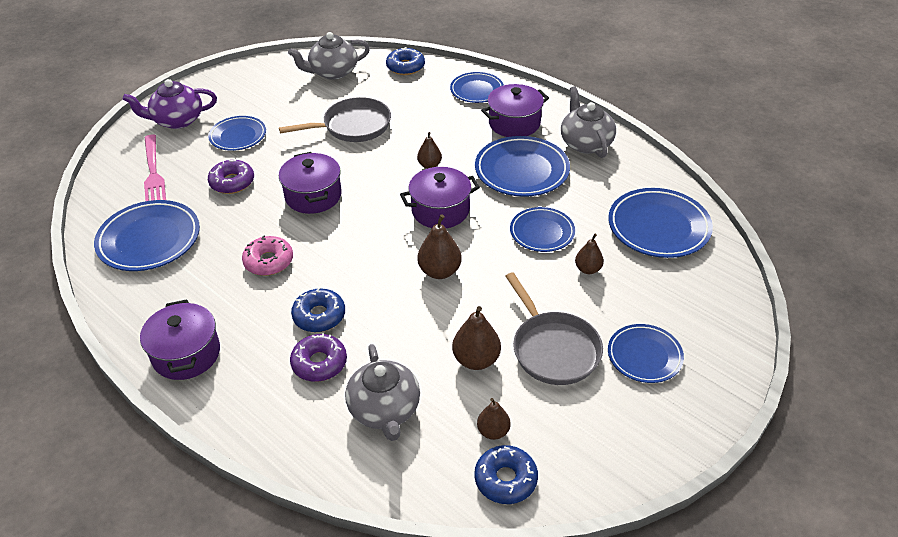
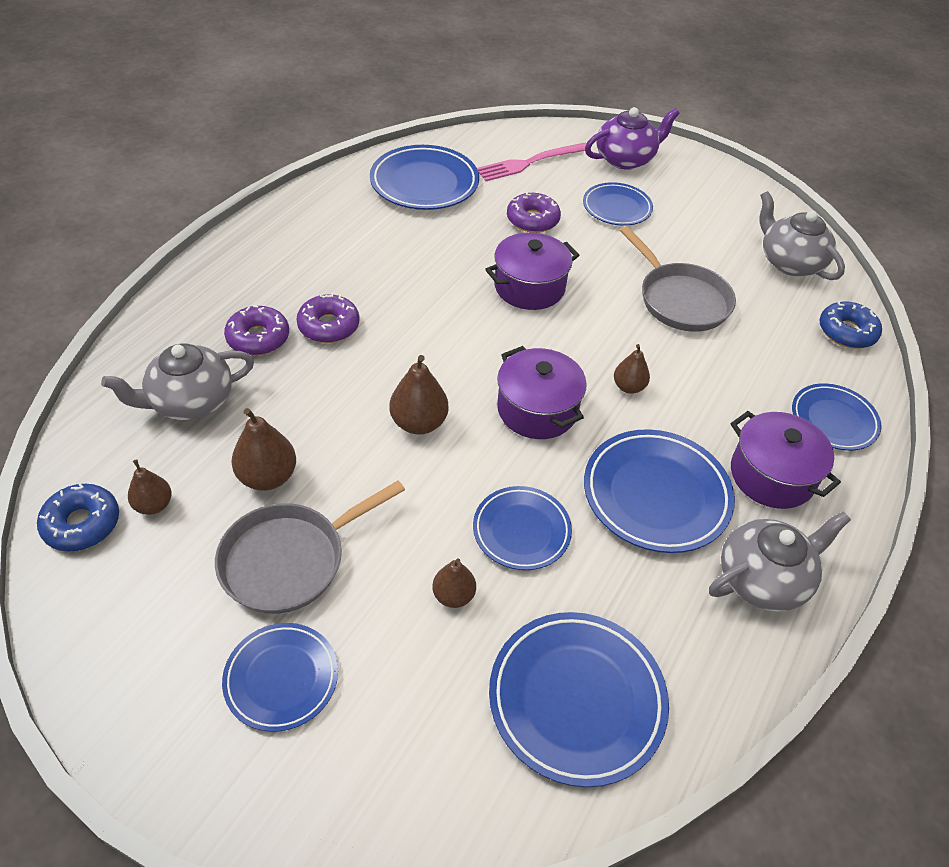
camera: 75 degrees right, 5 degrees up
purple teapot [123,79,217,129] -> purple teapot turned 90 degrees clockwise [585,107,680,169]
purple pot [140,299,220,380] -> none
pink donut [242,235,293,276] -> none
blue donut [291,287,345,332] -> purple donut [296,293,360,343]

